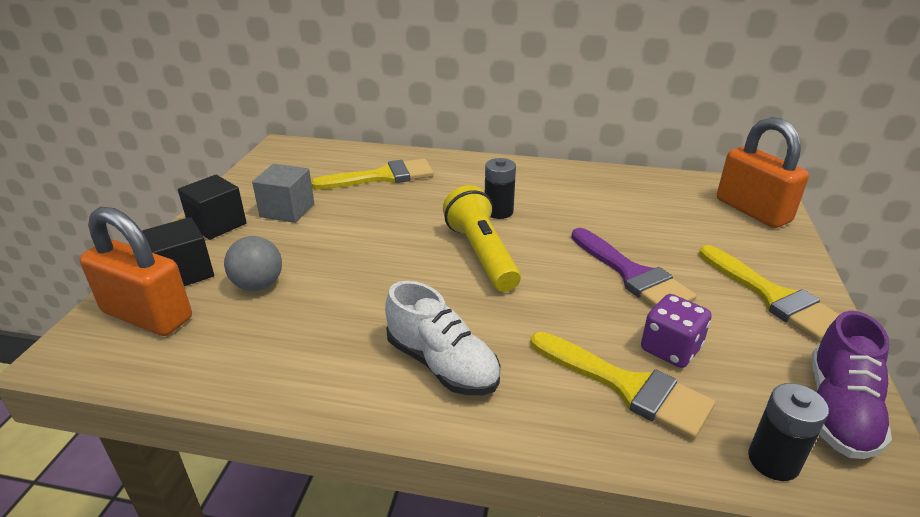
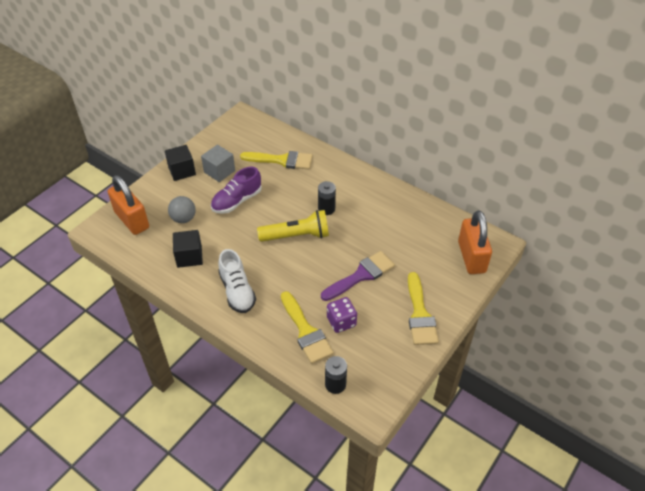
camera: 25 degrees right, 15 degrees up
black cube [142,217,214,286] -> black cube moved to [173,230,203,268]
yellow flashlight [443,185,521,292] -> yellow flashlight turned 75 degrees clockwise [257,210,329,242]
purple brush [571,228,697,307] -> purple brush turned 120 degrees counterclockwise [321,251,395,301]
purple shoe [812,311,892,459] -> purple shoe moved to [211,167,262,214]

